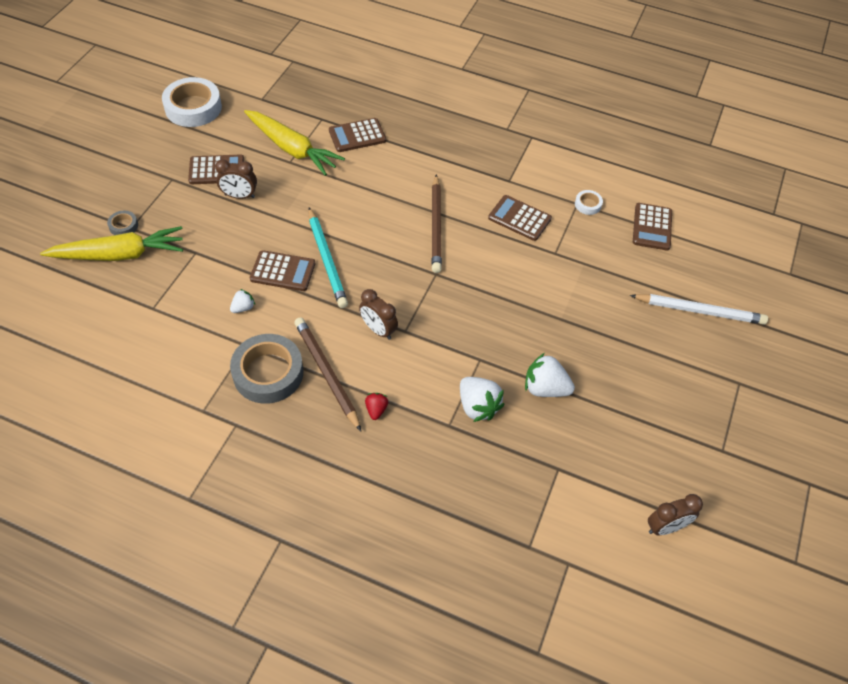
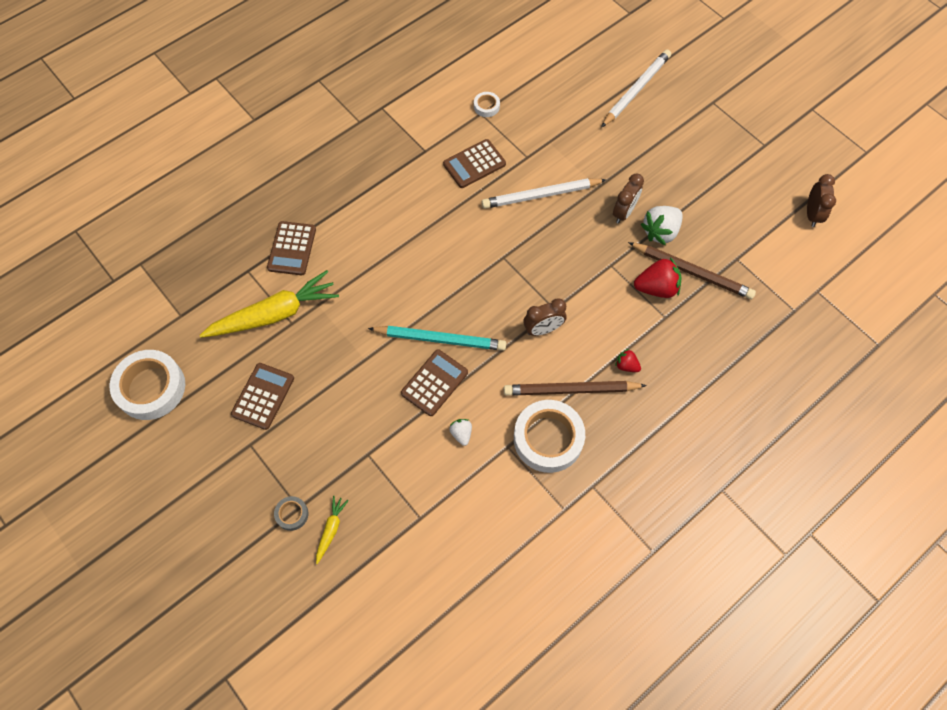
camera: 60 degrees left, 10 degrees up
yellow carrot [40,226,183,261] -> yellow carrot [316,496,349,564], size x0.44
brown clock [215,159,257,199] -> brown clock moved to [613,174,644,224]
grey tape [230,334,303,404] -> white tape [514,400,585,473]
brown pencil [431,174,442,273] -> brown pencil moved to [628,242,756,299]
white strawberry [460,377,505,422] -> red strawberry [634,257,681,298]
brown calculator [633,203,672,251] -> none
none -> white pencil [482,178,606,209]

